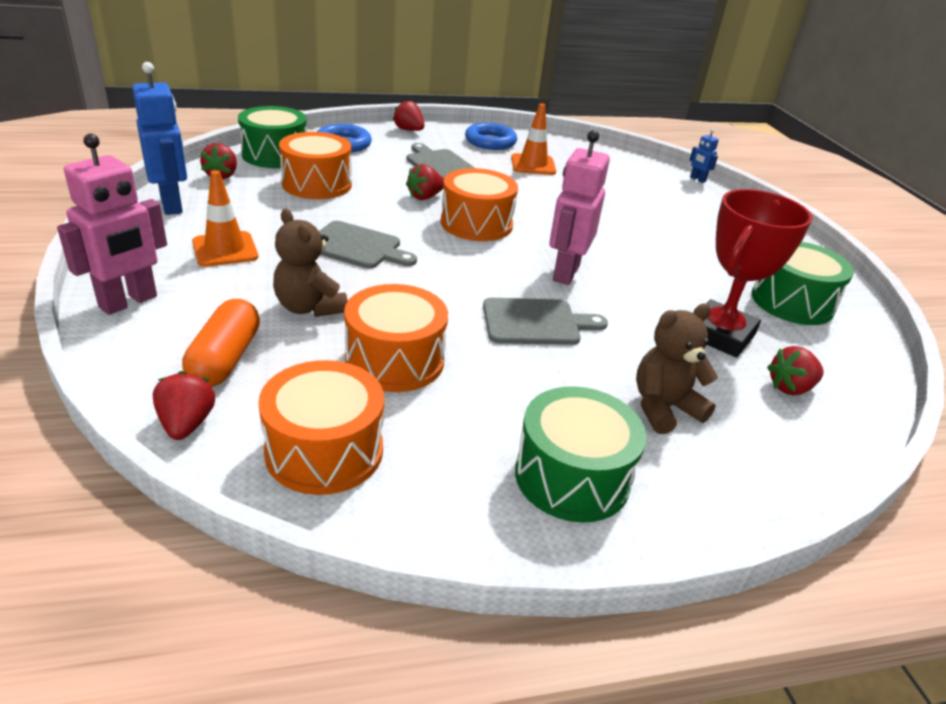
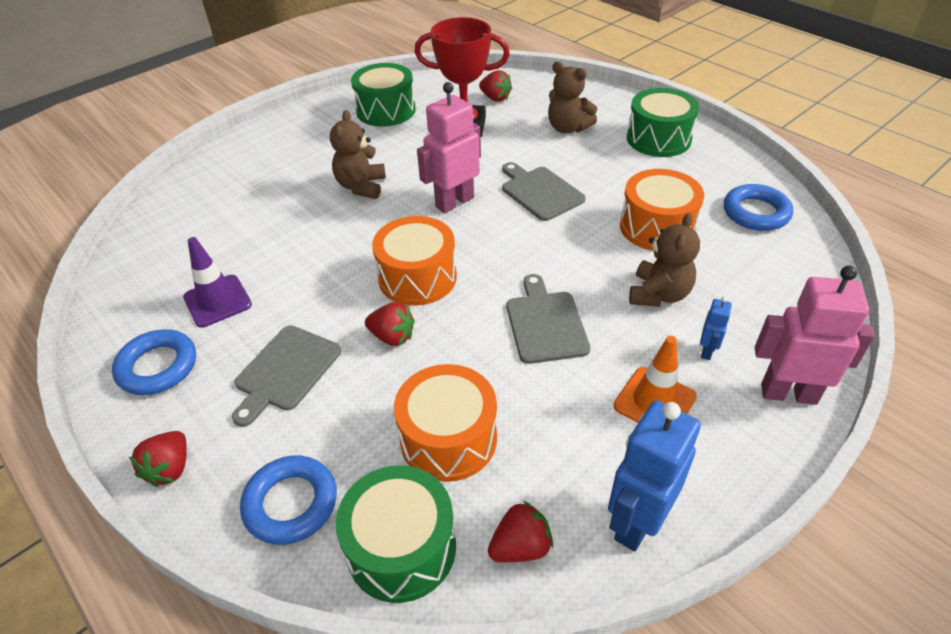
camera: 115 degrees left, 10 degrees up
red strawberry [153,371,215,440] -> none
orange capsule [182,299,260,387] -> none
orange drum [258,360,384,495] -> blue ring [724,184,793,231]
orange traffic cone [511,103,556,175] -> purple traffic cone [183,237,252,328]
pink robot [549,130,610,285] -> pink robot turned 150 degrees clockwise [417,82,481,213]
blue robot [690,129,719,183] -> blue robot moved to [700,296,732,360]
none -> brown teddy bear [330,110,386,199]

